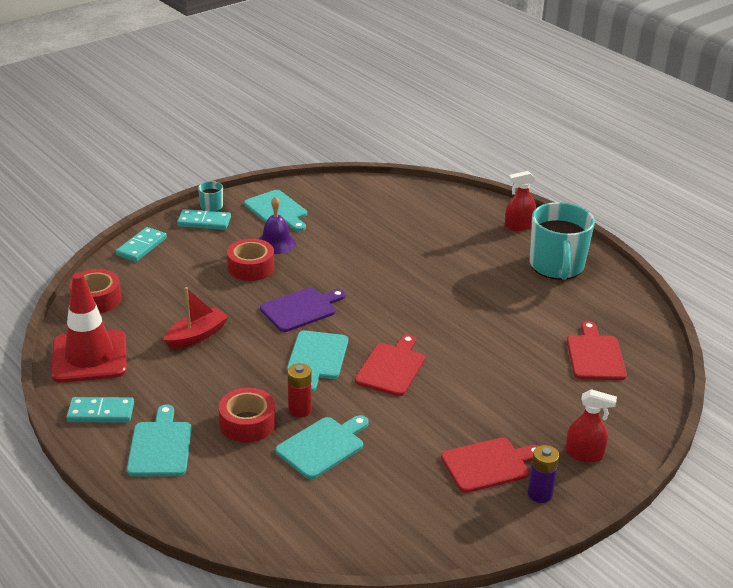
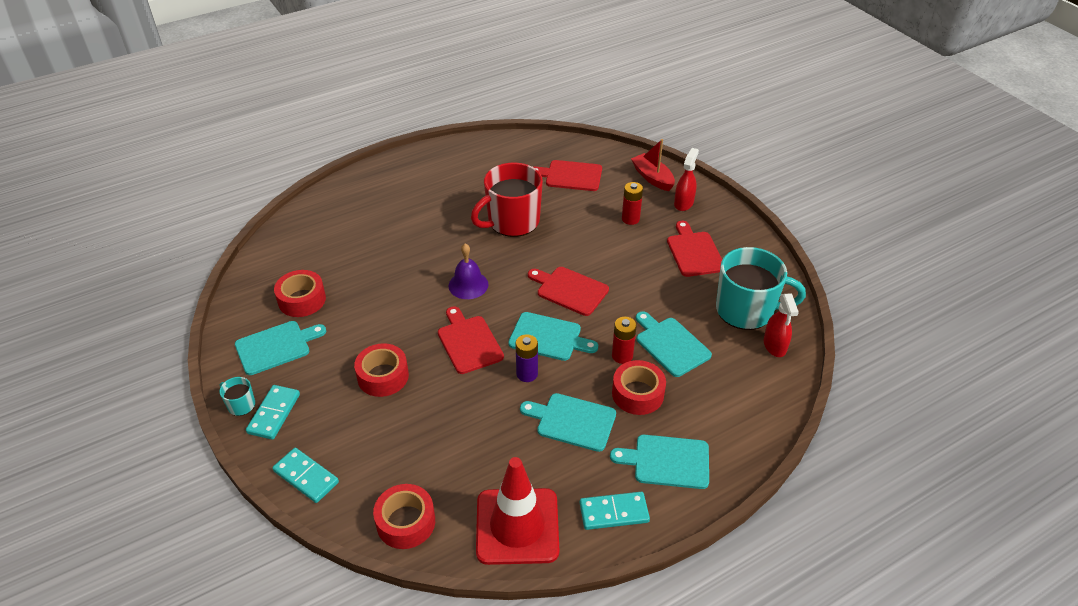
camera: 80 degrees left, 10 degrees up
turquoise domino [67,397,134,423] -> turquoise domino turned 75 degrees clockwise [580,492,650,530]
red boat [164,287,229,349] -> red boat moved to [631,139,675,191]
purple bell [259,196,296,254] -> purple bell moved to [449,244,488,299]
purple cutting board [260,287,346,332] -> red cutting board [438,306,504,374]
red spray bottle [505,171,536,231] -> red spray bottle moved to [764,293,799,357]
purple battery [528,445,559,503] -> purple battery moved to [515,334,538,382]
turquoise mug [530,202,595,280] -> turquoise mug moved to [716,247,806,330]
none -> red tape [274,270,326,317]
none -> red mug [471,162,543,237]
none -> turquoise cutting board [520,393,616,452]
none -> red battery [622,182,643,225]

